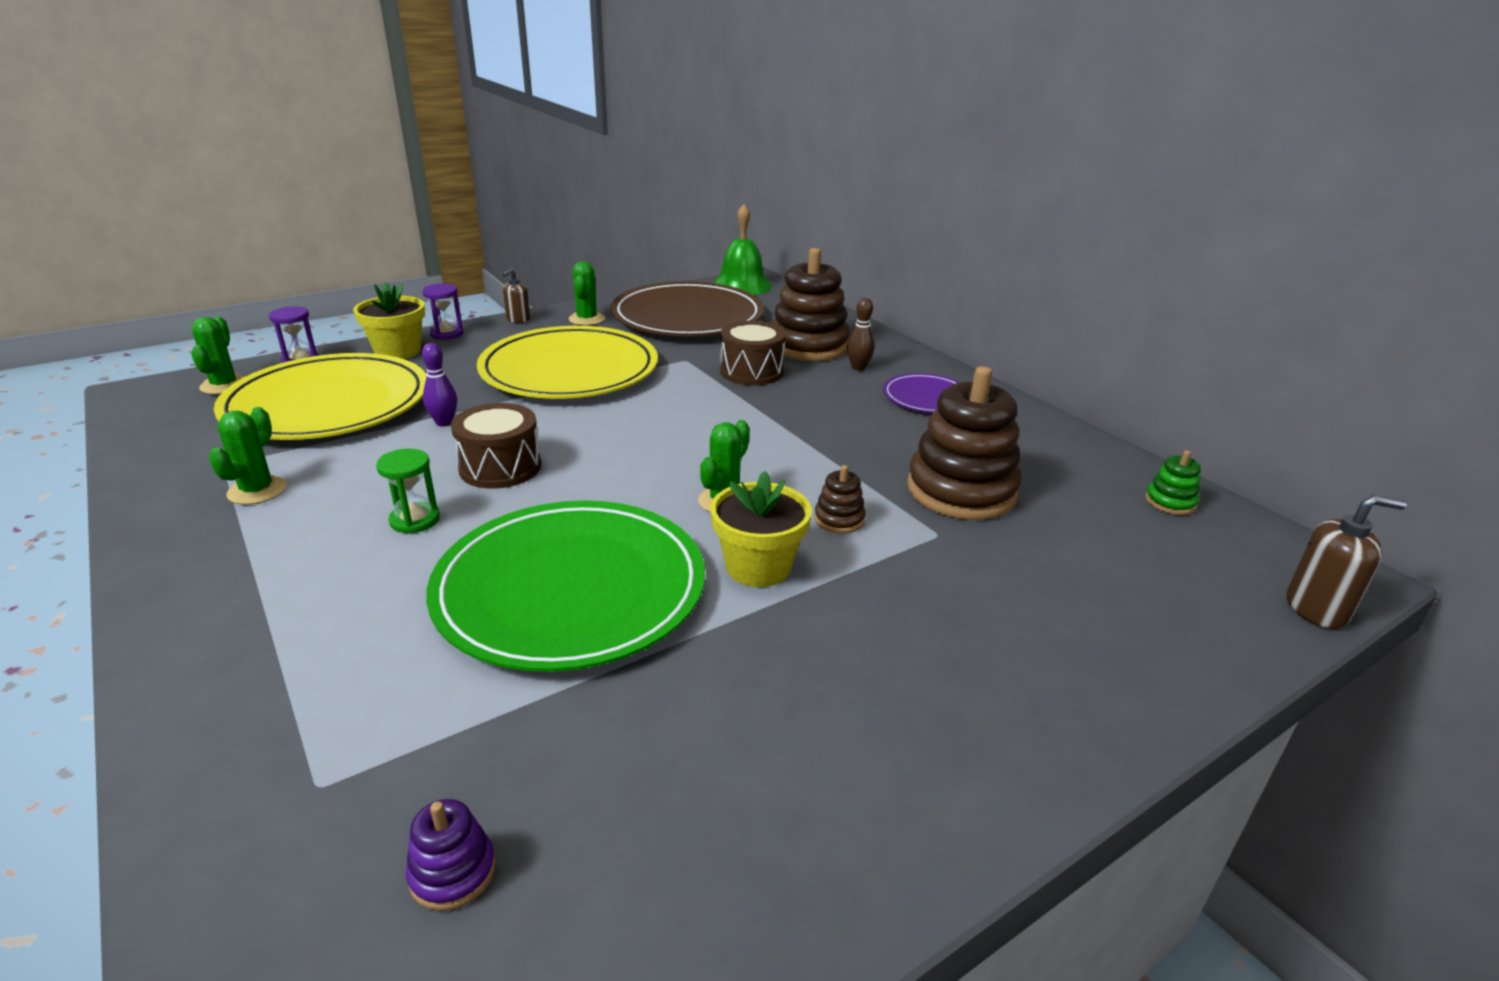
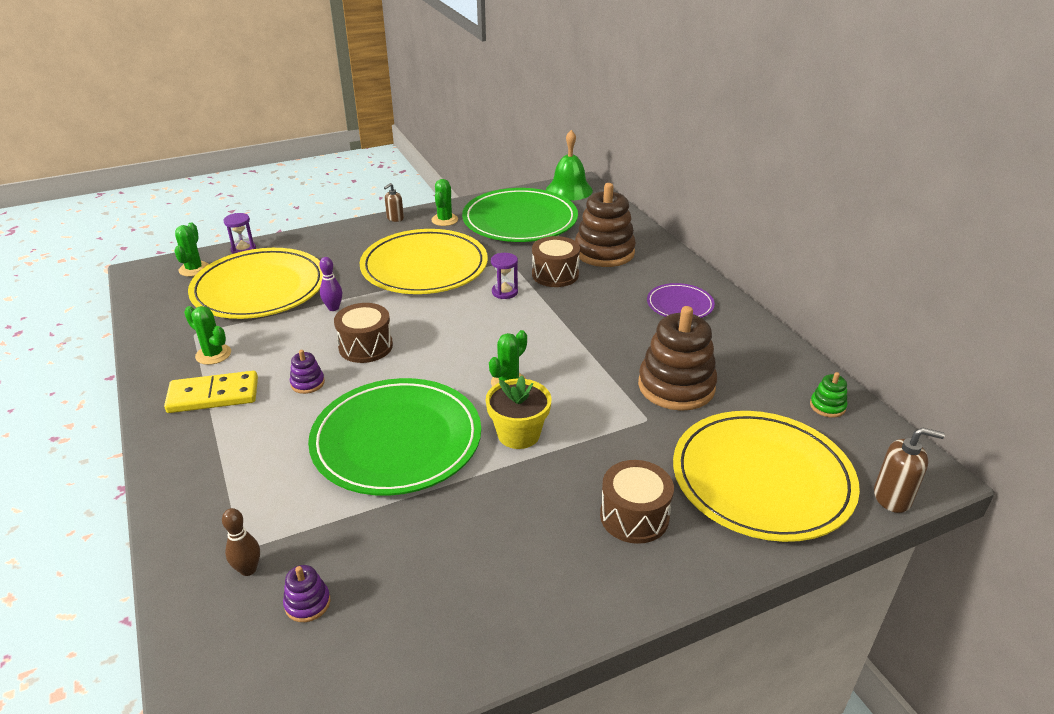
camera: 10 degrees right, 5 degrees up
green cactus [209,407,286,505] -> green cactus turned 75 degrees counterclockwise [184,306,231,365]
yellow flower pot [353,282,425,359] -> none
green hourglass [376,449,440,534] -> purple stacking toy [290,350,325,394]
purple hourglass [422,284,464,340] -> purple hourglass moved to [491,253,518,299]
brown plate [611,281,764,337] -> green plate [462,188,578,242]
brown stacking toy [814,465,866,534] -> none
brown bowling pin [847,298,875,371] -> brown bowling pin moved to [222,508,260,576]
none -> yellow domino [164,371,258,413]
none -> brown drum [600,460,674,544]
none -> yellow plate [673,411,860,542]

